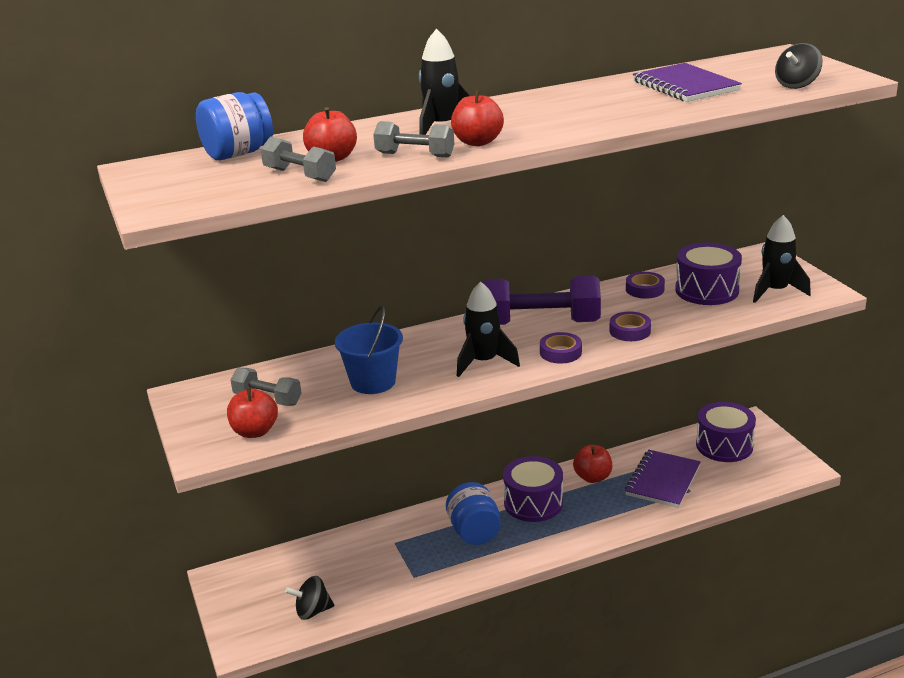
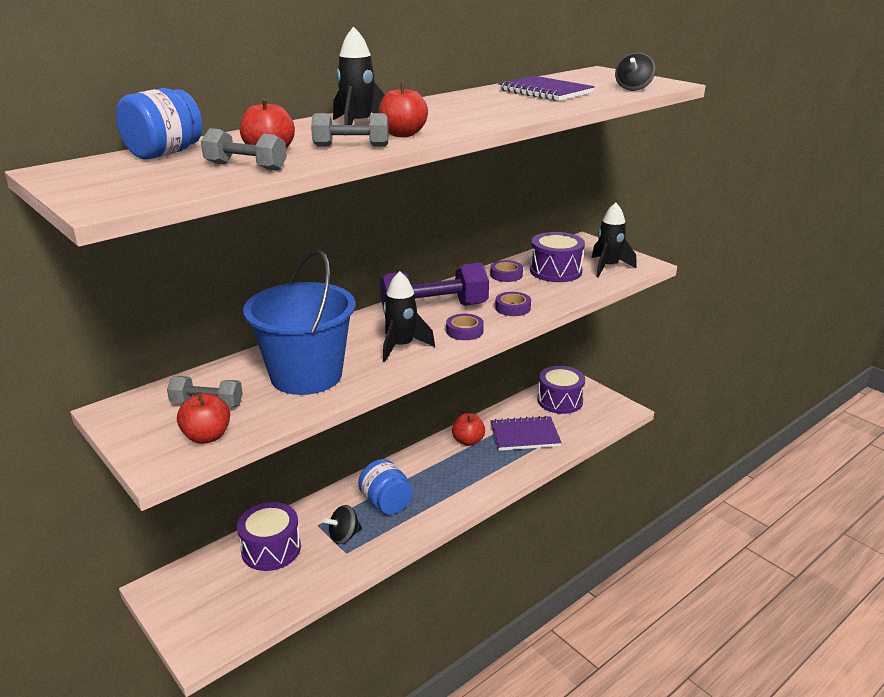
camera: 20 degrees left, 0 degrees up
black spinning top [285,576,334,620] -> black spinning top moved to [323,505,362,544]
blue bucket [335,306,403,394] -> blue bucket [243,250,355,395], size x1.65
purple drum [503,456,563,522] -> purple drum moved to [237,502,301,571]
purple notebook [625,450,701,508] -> purple notebook turned 75 degrees clockwise [491,416,562,451]

